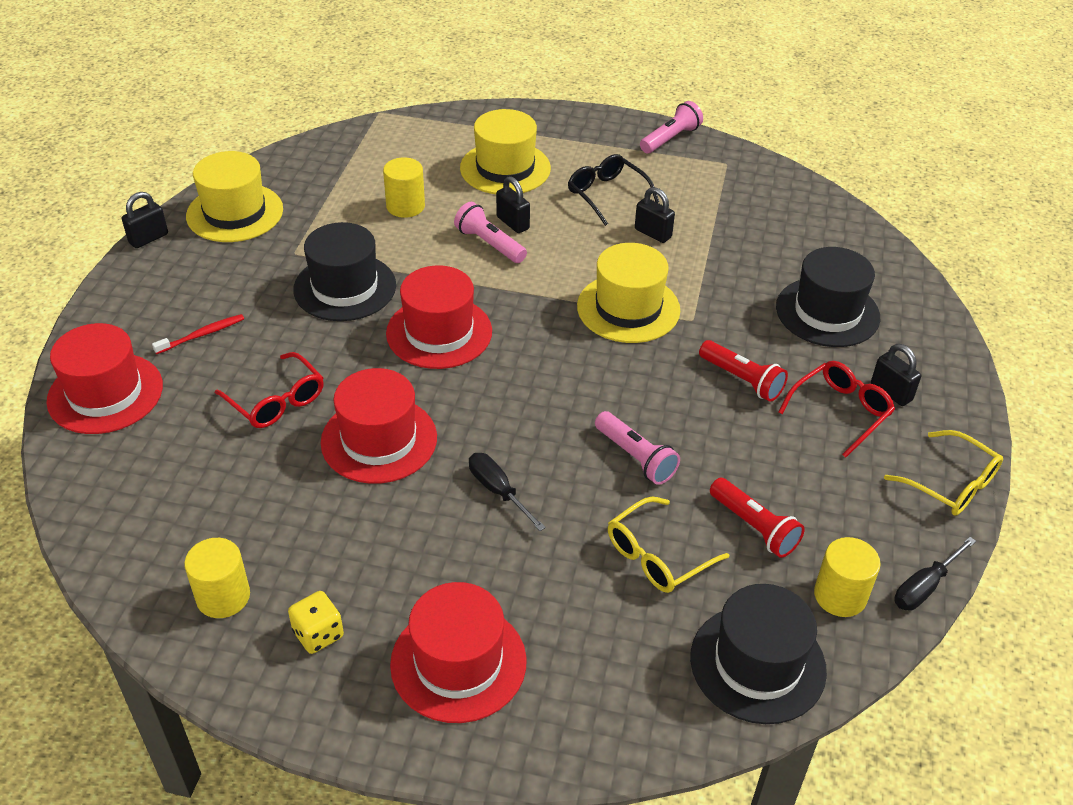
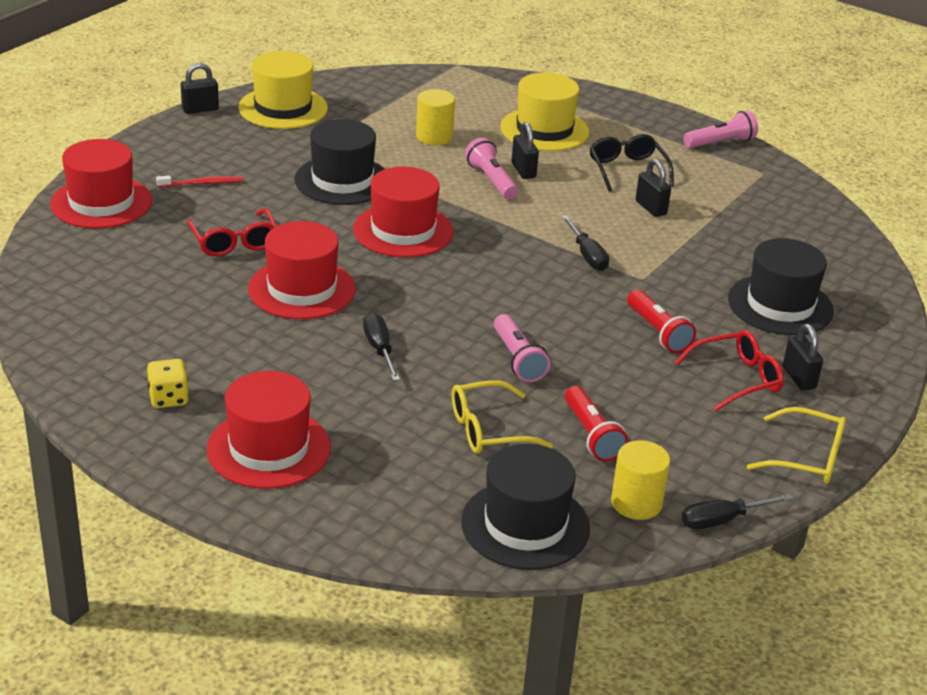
camera: 20 degrees right, 10 degrees down
yellow cylinder [184,538,250,618] -> none
yellow hat [577,243,680,343] -> black screwdriver [562,215,609,271]
yellow glasses [884,430,1003,516] -> yellow glasses turned 45 degrees counterclockwise [747,407,846,484]

